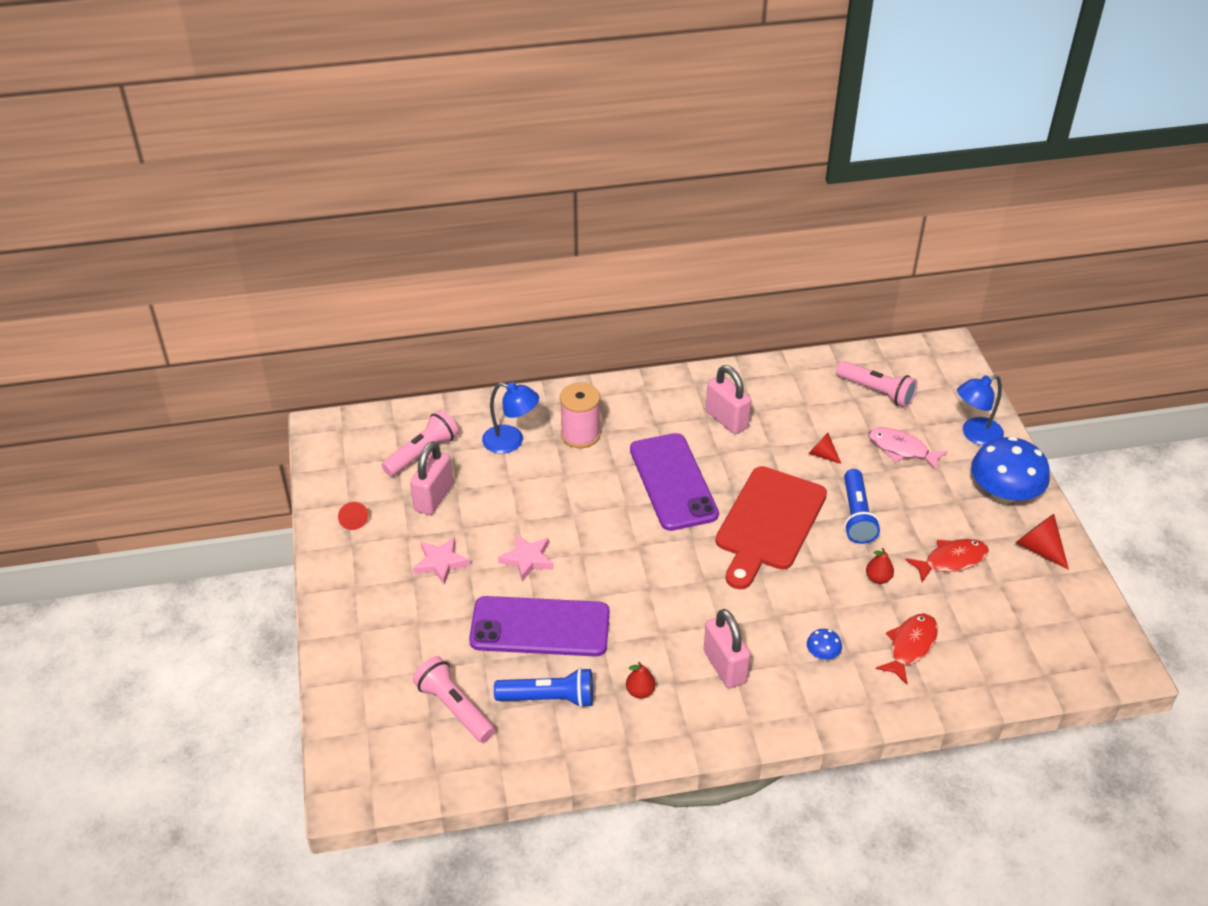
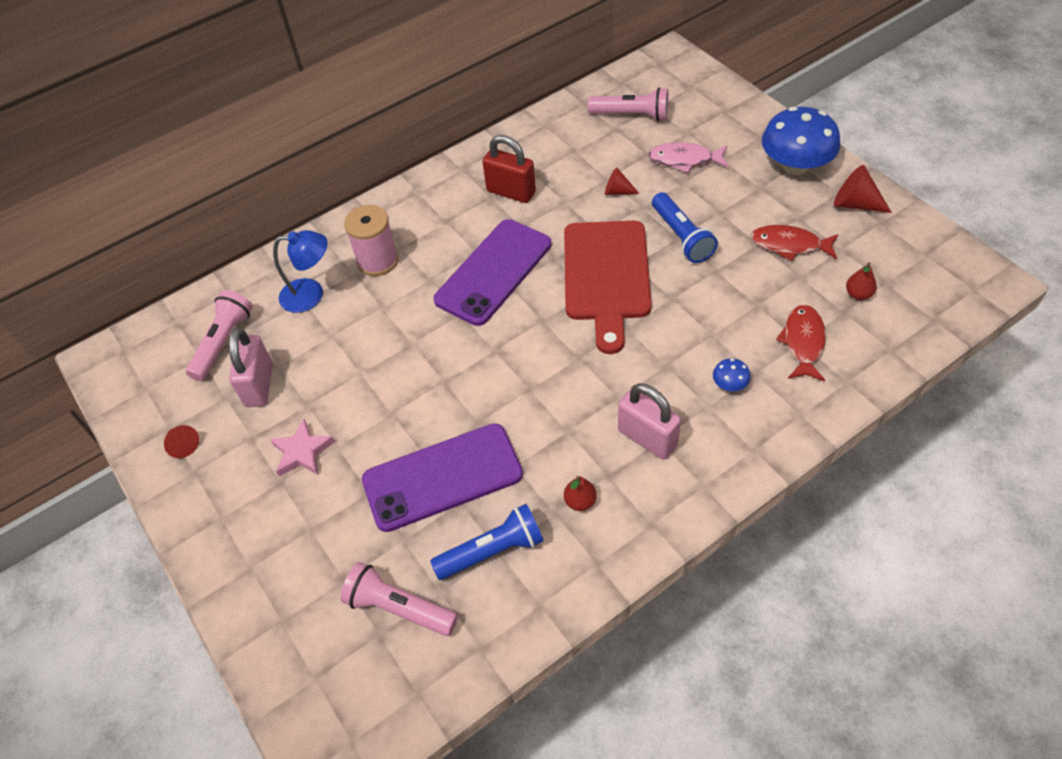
camera: 20 degrees left, 10 degrees up
pink star [498,534,554,582] -> none
purple phone [630,433,719,531] -> purple phone turned 75 degrees clockwise [434,219,551,326]
pink padlock [706,365,751,434] -> red padlock [482,135,536,203]
red pear [866,548,894,584] -> red pear moved to [846,262,877,300]
red fish [905,539,989,582] -> red fish turned 120 degrees counterclockwise [751,225,839,261]
blue lamp [957,375,1004,445] -> none

